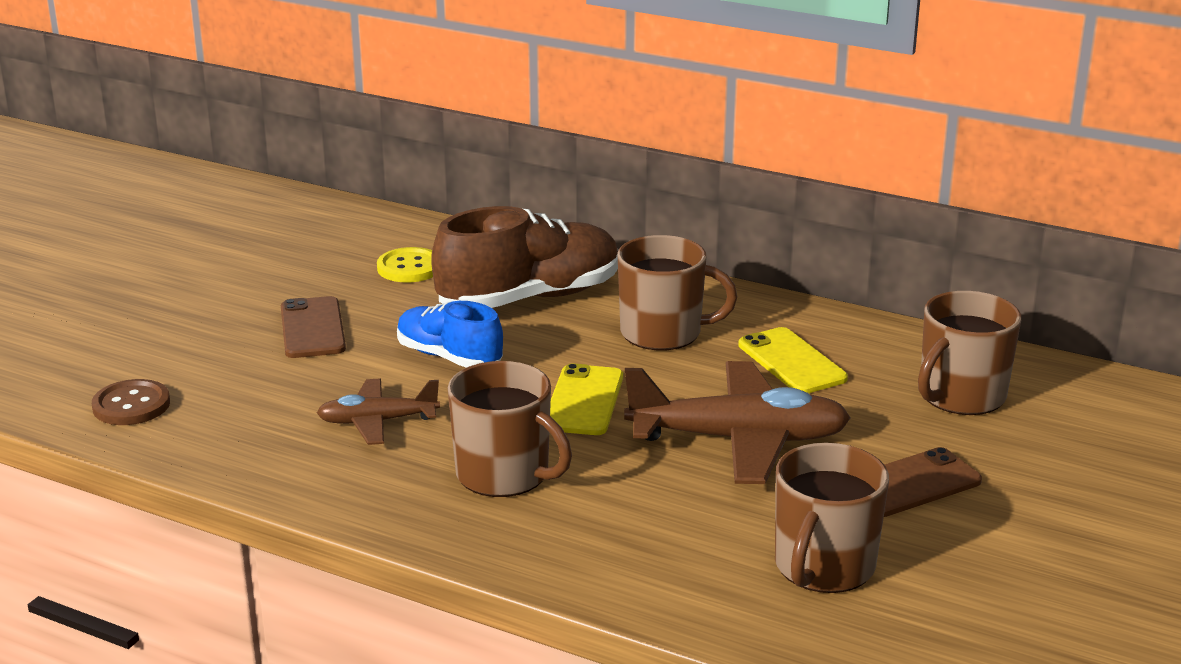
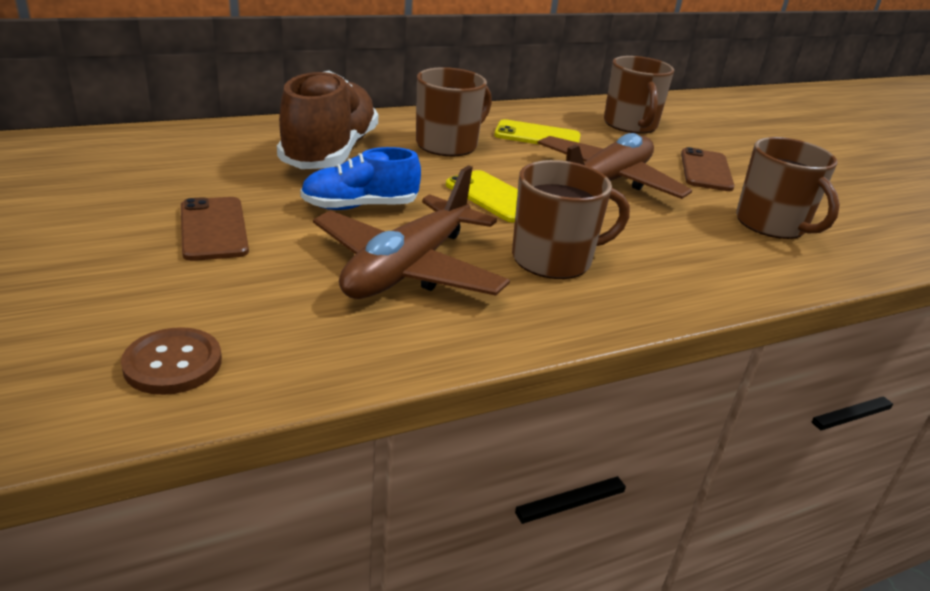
camera: 55 degrees left, 5 degrees up
brown phone [281,296,346,358] -> brown phone turned 45 degrees clockwise [181,197,249,261]
brown plane [317,378,440,445] -> brown plane [313,165,510,299], size x1.80
yellow button [377,247,433,282] -> none

